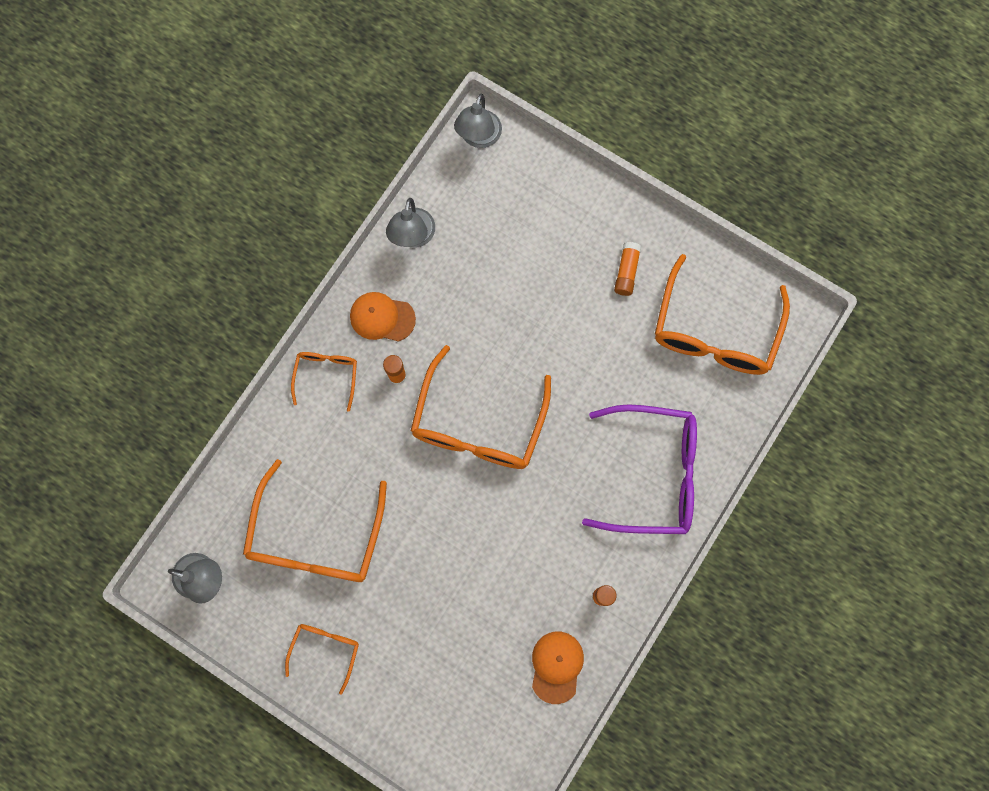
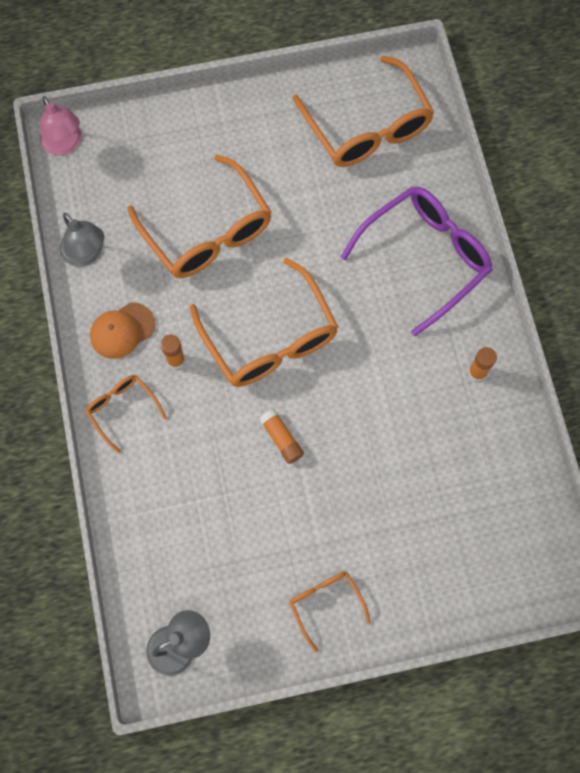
camera: 45 degrees left, 5 degrees down
orange glasses [243,459,387,582] -> orange glasses moved to [127,155,272,278]
grey lamp [454,94,502,148] -> pink lamp [40,96,82,155]
orange cap [532,632,584,704] -> none
orange glue stick [614,242,641,296] -> orange glue stick moved to [259,409,304,464]

